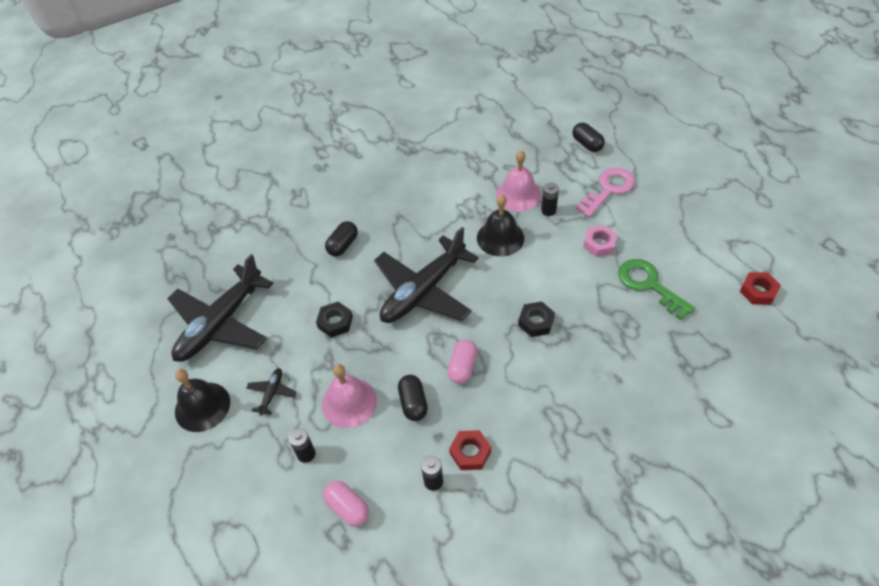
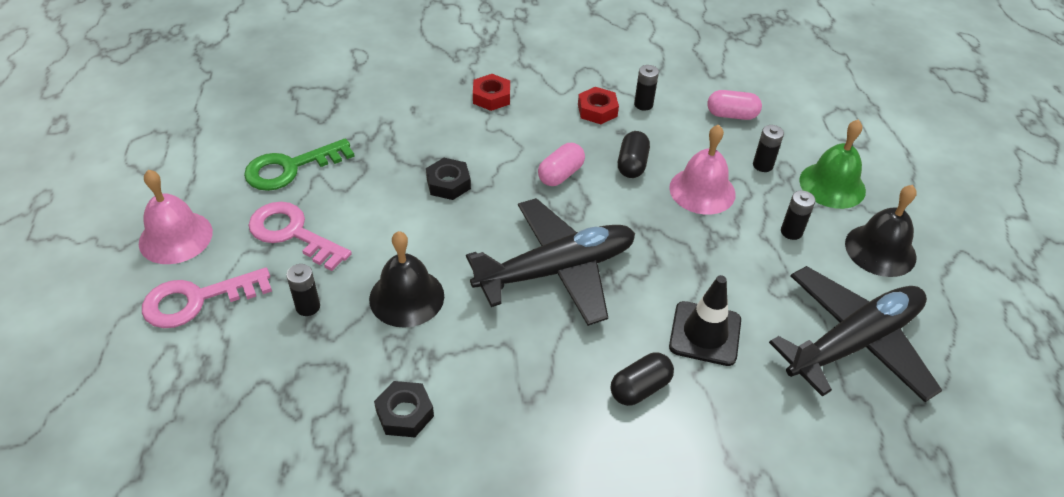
camera: 160 degrees left, 5 degrees down
black plane [246,368,296,416] -> black battery [781,190,815,240]
black nut [316,302,353,338] -> black nut moved to [374,381,434,437]
pink capsule [323,481,369,527] -> pink capsule turned 60 degrees counterclockwise [708,90,762,120]
pink bell [496,150,541,212] -> pink bell moved to [139,170,213,264]
black capsule [572,123,605,152] -> none
pink nut [583,225,618,257] -> pink key [248,202,352,271]
green key [618,259,695,320] -> green key turned 75 degrees clockwise [244,138,355,191]
red nut [740,272,781,305] -> red nut moved to [473,74,510,111]
none -> black traffic cone [669,275,741,366]
none -> green bell [799,119,866,209]

